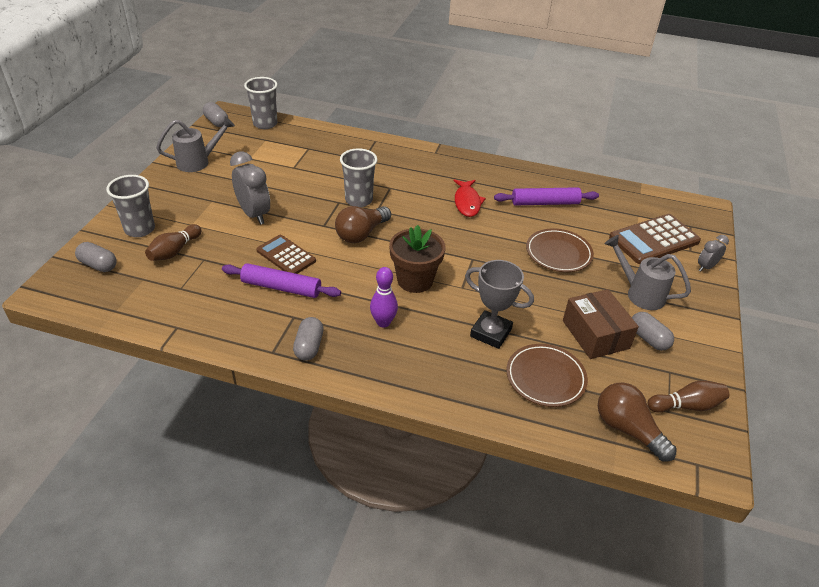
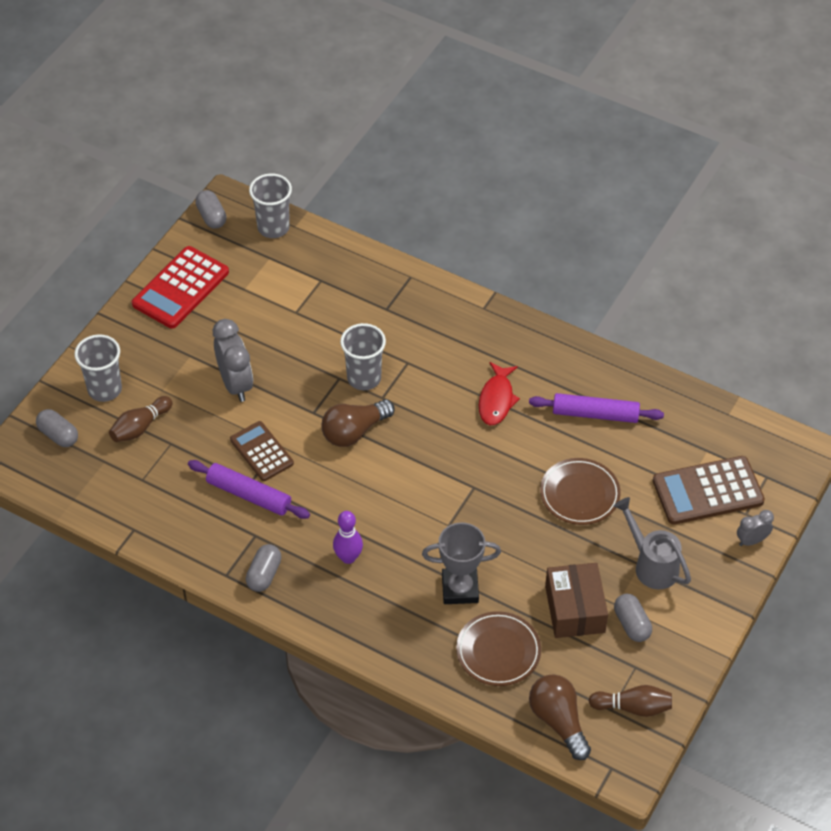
camera: 15 degrees right, 10 degrees up
grey watering can [156,117,235,172] -> red calculator [132,246,229,329]
brown flower pot [389,225,445,293] -> none
grey trophy [465,260,534,349] -> grey trophy turned 45 degrees counterclockwise [422,522,501,604]

